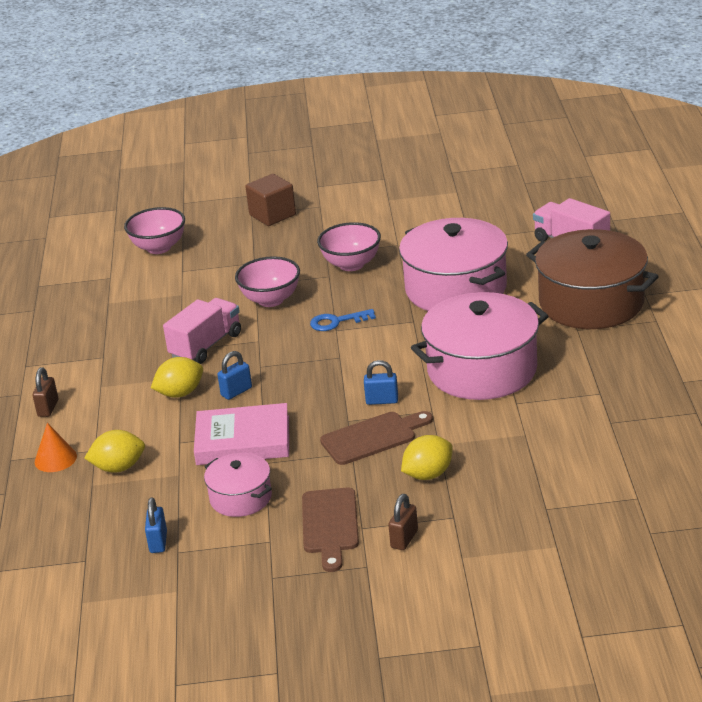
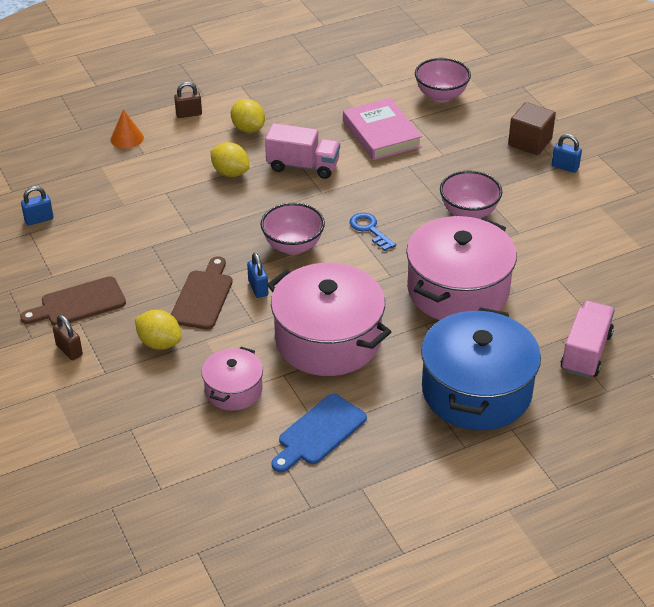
camera: 65 degrees right, 10 degrees up
yellow lemon [84,430,145,473] -> yellow lemon moved to [231,99,265,133]
pink book [194,403,289,465] -> pink book moved to [343,98,422,160]
pink pot [204,453,272,517] -> pink pot moved to [202,347,263,411]
blue padlock [217,351,252,400] -> blue padlock moved to [552,134,582,173]
pink bowl [235,256,300,307] -> pink bowl moved to [261,203,325,255]
brown cutting board [320,411,433,465] -> brown cutting board turned 120 degrees counterclockwise [171,256,233,329]
brown padlock [388,494,418,550] -> brown padlock turned 45 degrees clockwise [53,315,83,360]
brown pot [526,229,659,329] -> blue pot [421,307,541,430]
none -> blue cutting board [271,394,367,473]

